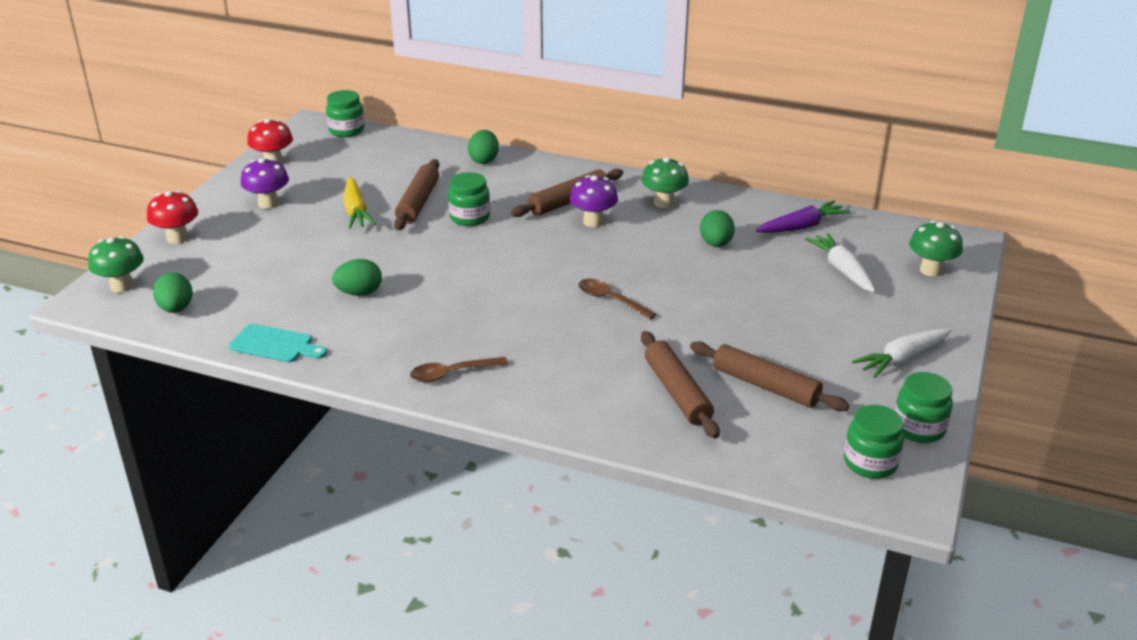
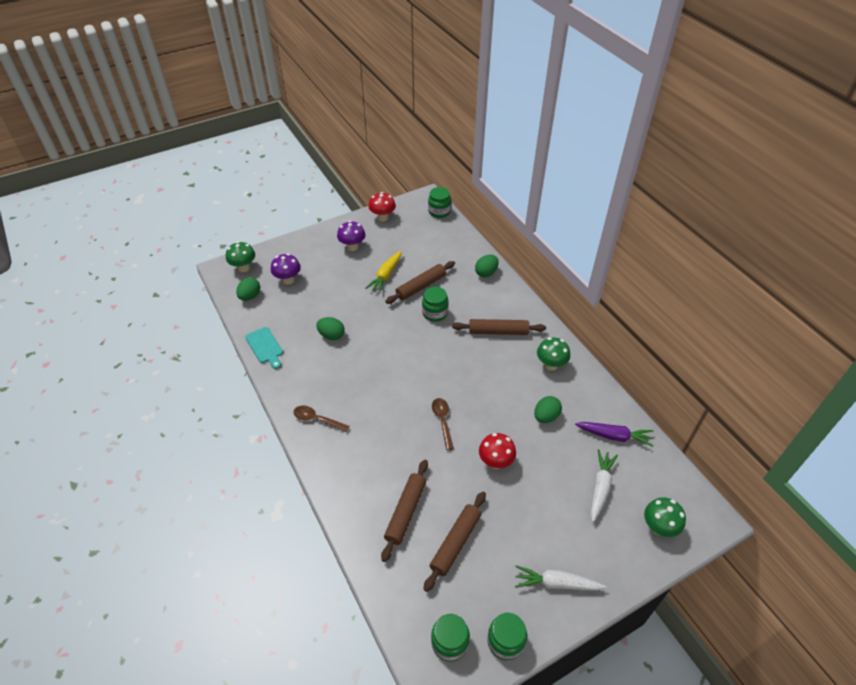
camera: 40 degrees right, 15 degrees up
red mushroom [147,190,198,244] -> red mushroom moved to [479,433,516,469]
purple mushroom [569,175,618,227] -> purple mushroom moved to [271,254,301,285]
brown rolling pin [690,341,849,411] -> brown rolling pin turned 45 degrees clockwise [423,492,486,592]

